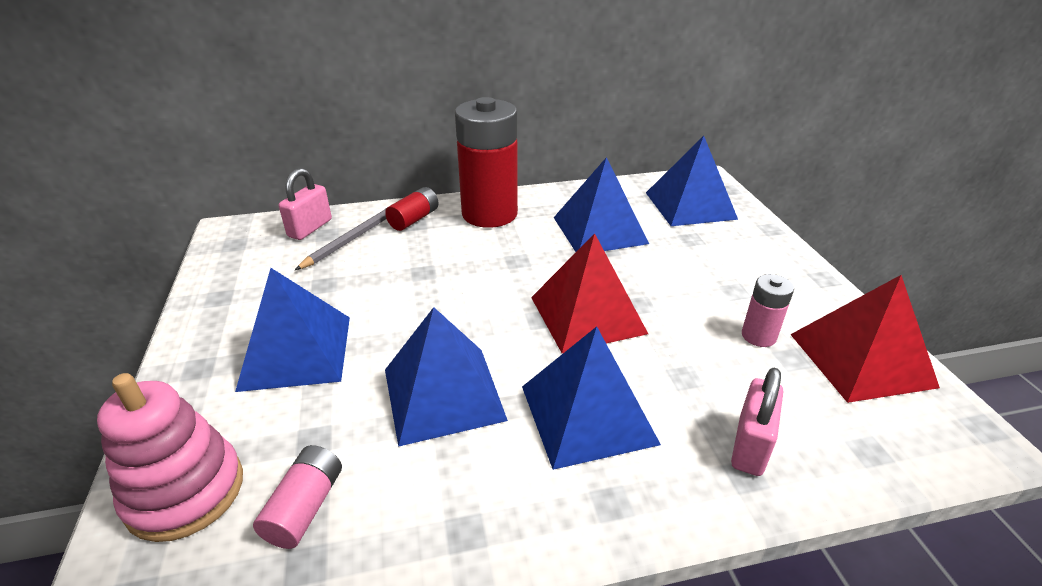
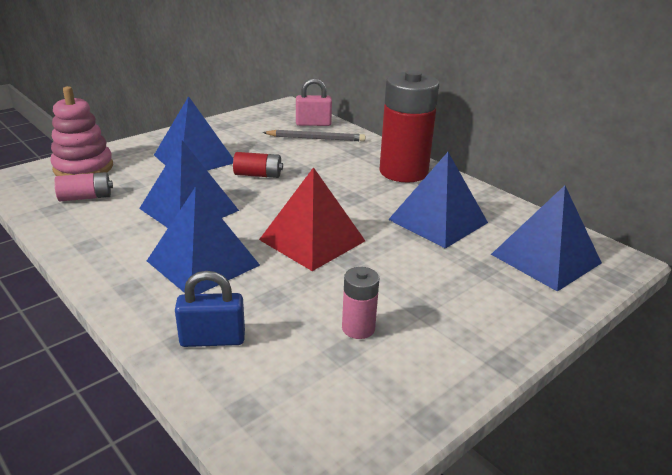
camera: 60 degrees right, 5 degrees down
red battery [385,187,439,231] -> red battery moved to [233,152,283,178]
pink padlock [731,368,783,476] -> blue padlock [175,271,245,347]
red pyramid [790,275,940,403] -> none

